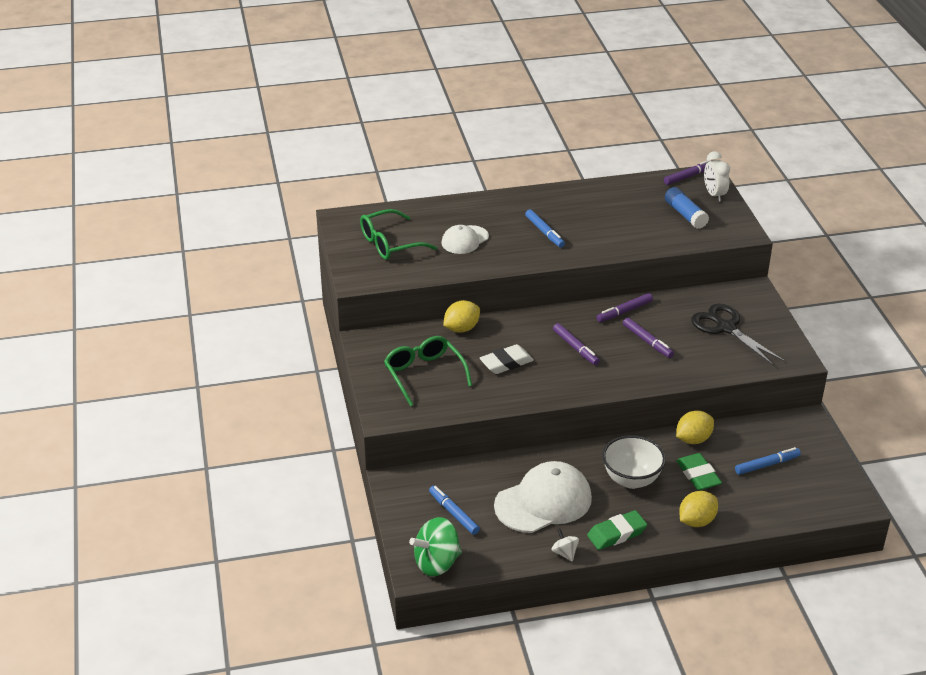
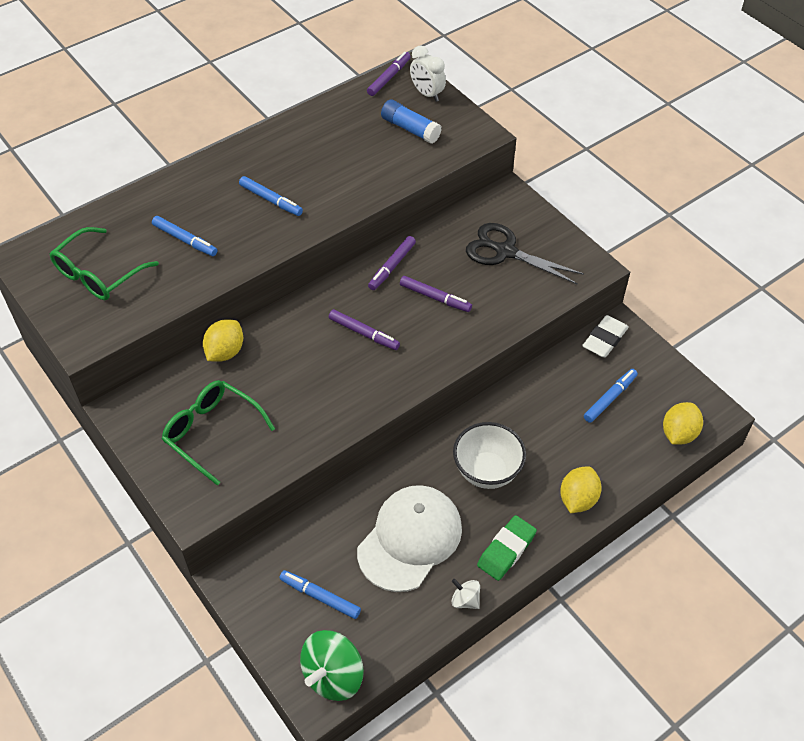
camera: 25 degrees left, 15 degrees up
white cap [441,225,489,254] -> blue marker [152,216,217,256]
white eraser [480,344,534,374] -> white eraser moved to [582,315,629,358]
yellow lemon [676,411,714,444] -> yellow lemon moved to [663,402,703,444]
green eraser [676,453,722,490] -> none

